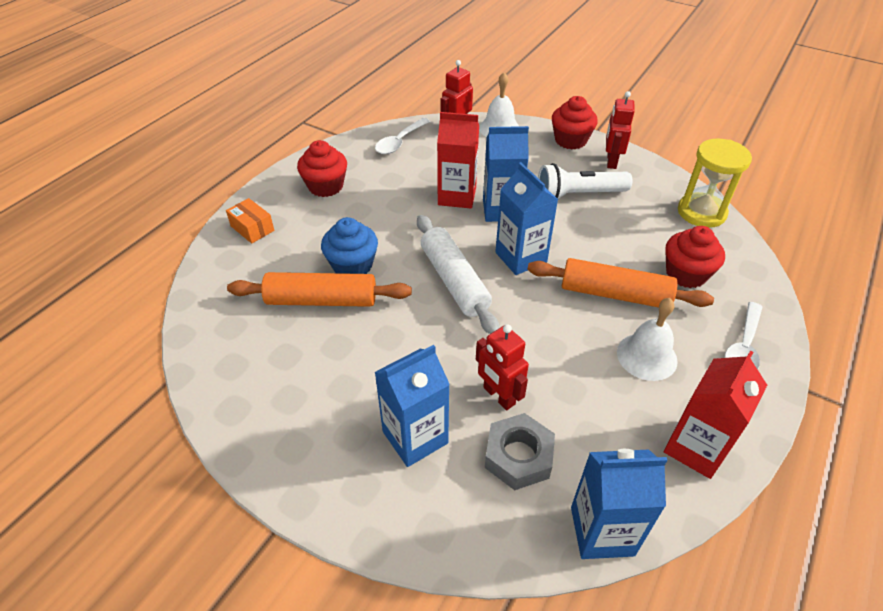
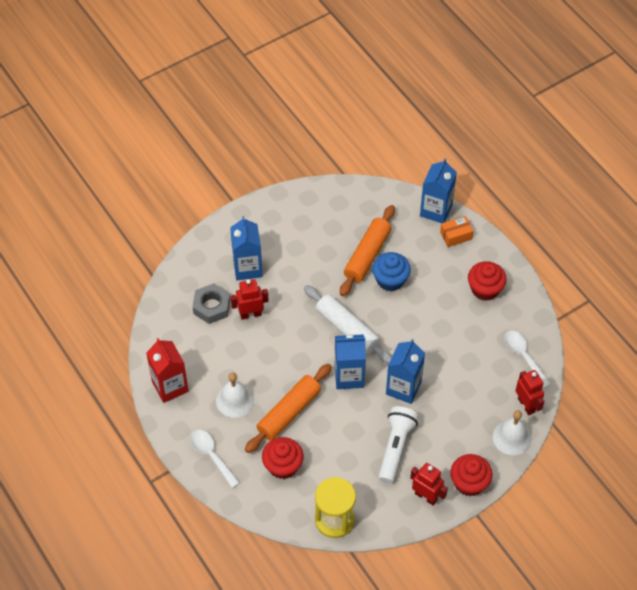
camera: 115 degrees right, 10 degrees up
white rolling pin [417,215,499,334] -> white rolling pin turned 45 degrees clockwise [304,285,392,364]
red carton [437,112,479,209] -> none
blue carton [571,449,667,559] -> blue carton moved to [420,158,457,223]

